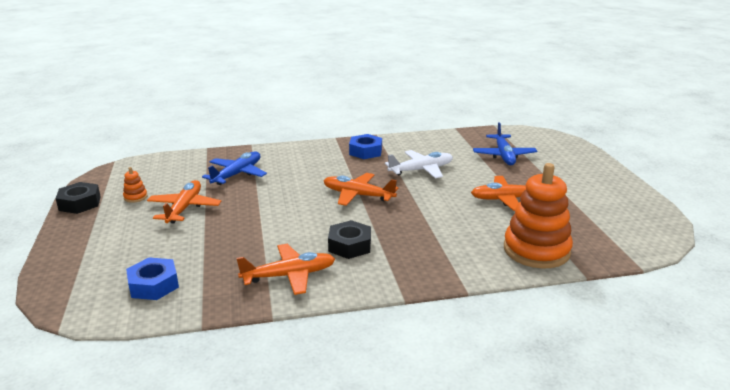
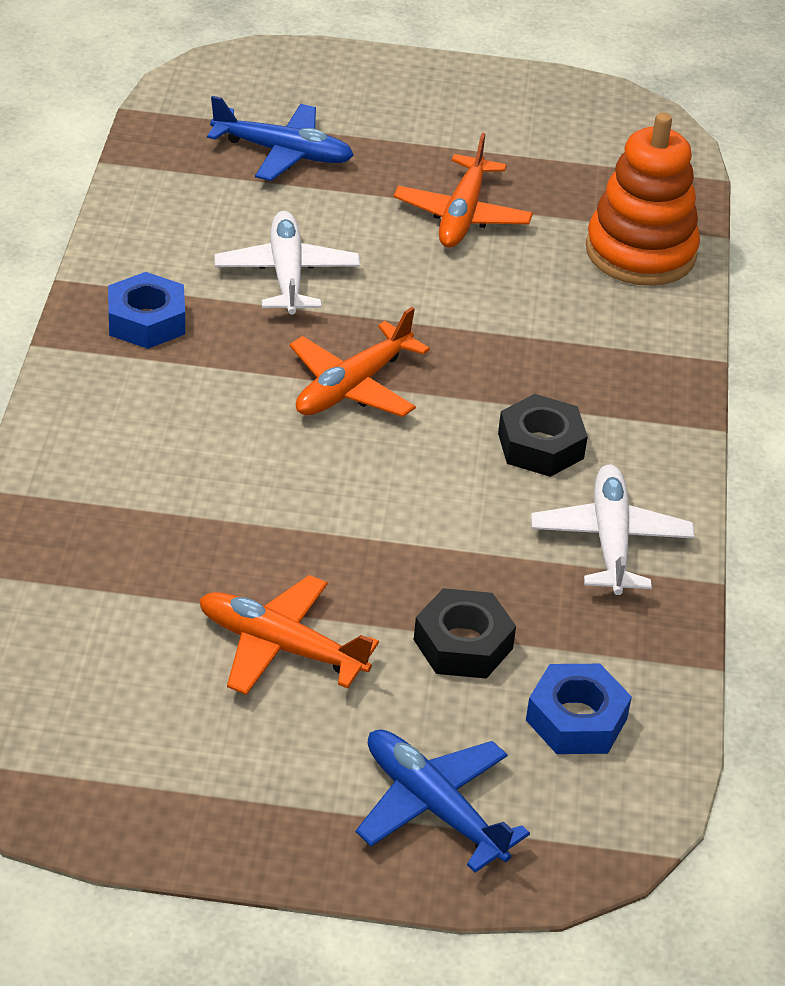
camera: 75 degrees left, 15 degrees up
black nut [55,182,101,214] -> black nut moved to [414,588,516,679]
orange stacking toy [123,167,148,203] -> none
blue plane [202,151,267,185] -> blue plane moved to [356,729,530,873]
orange plane [237,244,335,295] -> white plane [531,464,695,595]

